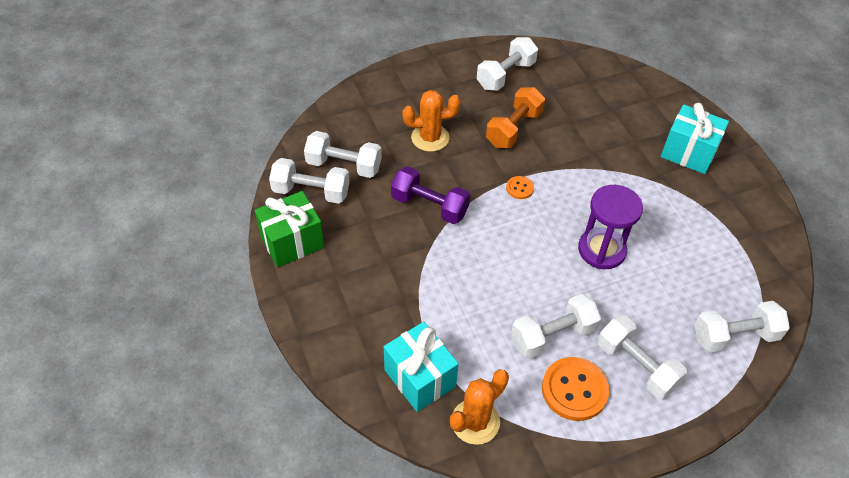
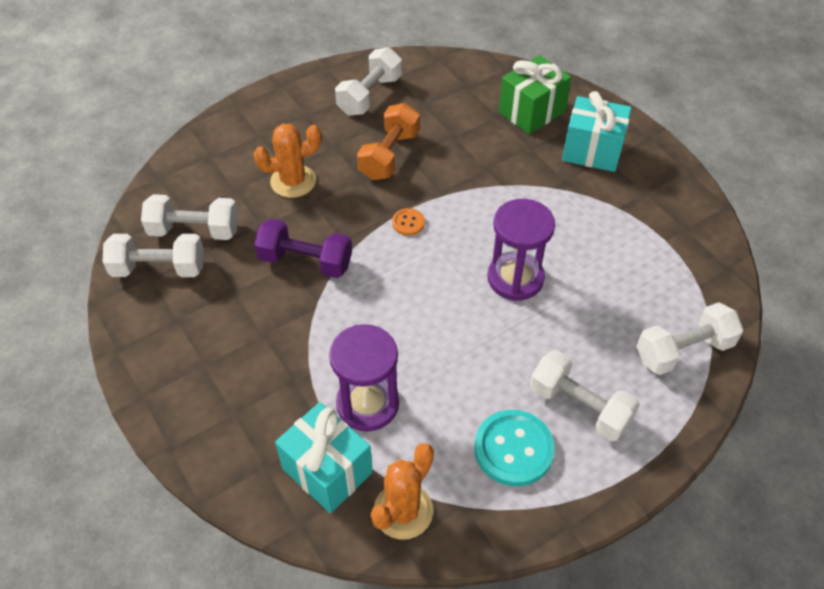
camera: 10 degrees left, 0 degrees up
green gift [255,191,324,267] -> green gift moved to [499,55,572,135]
white dumbbell [511,294,601,359] -> none
orange button [542,357,609,421] -> turquoise button [474,410,555,486]
none -> purple hourglass [329,324,399,432]

